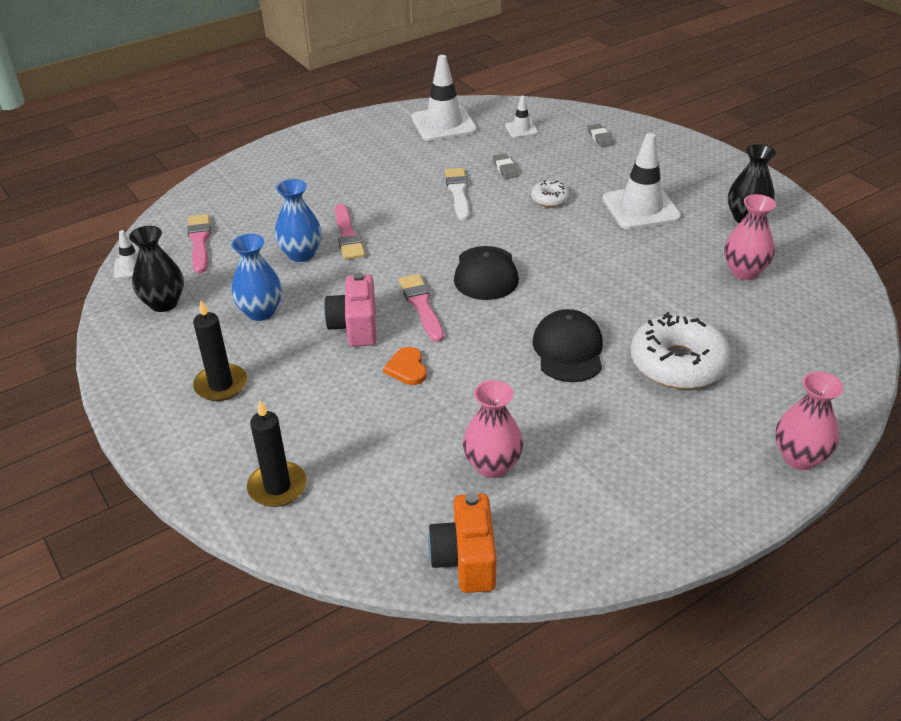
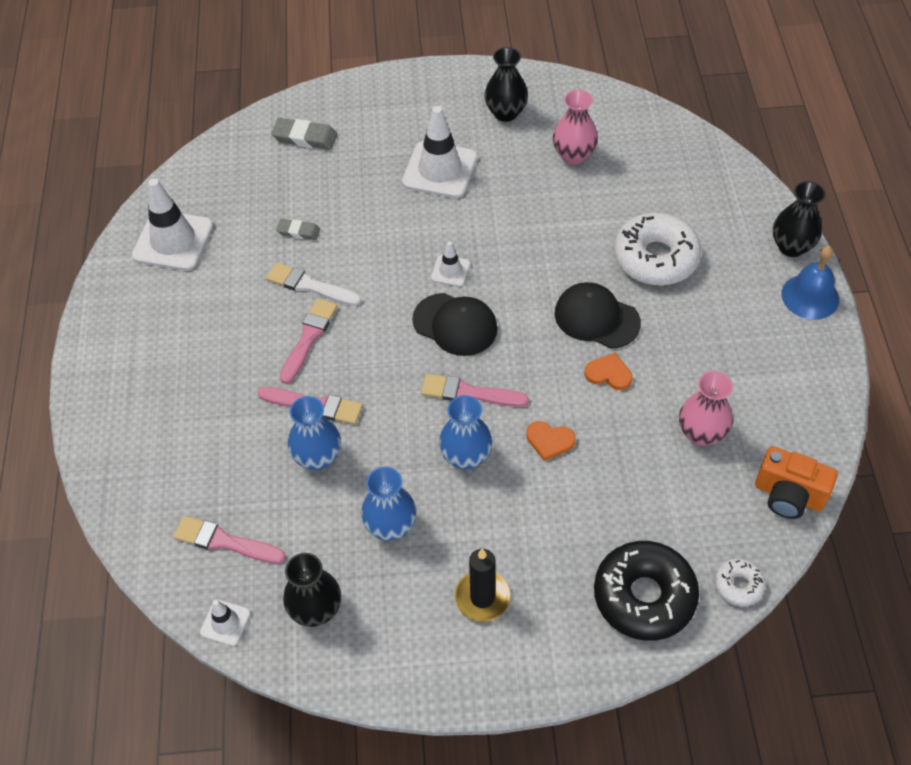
camera: 60 degrees left, 15 degrees up
black candle [247,400,307,507] -> black donut [594,541,699,641]
pink camera [324,273,376,347] -> blue vase [439,395,492,470]
white traffic cone [505,96,538,138] -> white traffic cone moved to [431,241,470,287]
white donut [531,180,569,207] -> white donut moved to [714,559,765,606]
grey eraser [588,124,613,147] -> grey eraser [271,118,338,150], size x1.59
pink vase [775,372,844,470] -> black vase [773,181,825,257]
none -> pink brush [280,298,337,384]
none -> orange heart [584,353,632,390]
none -> blue bell [782,246,839,320]

